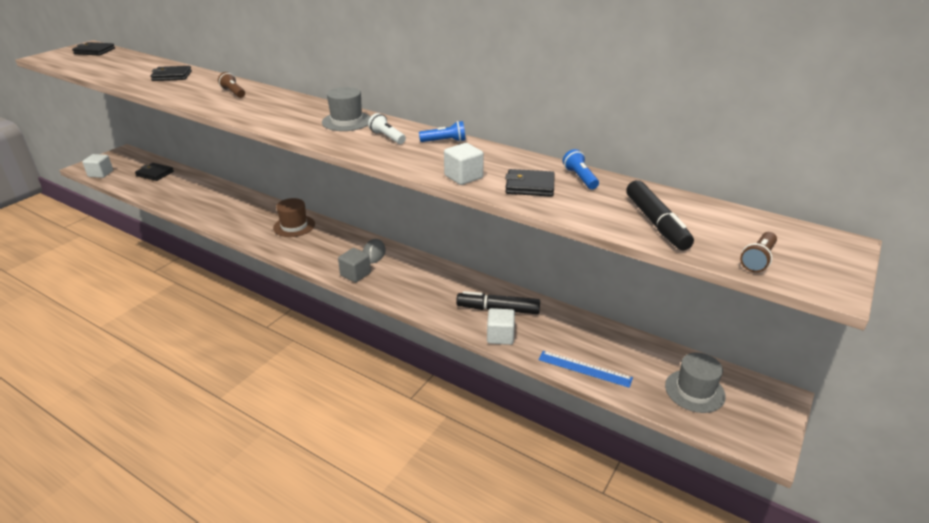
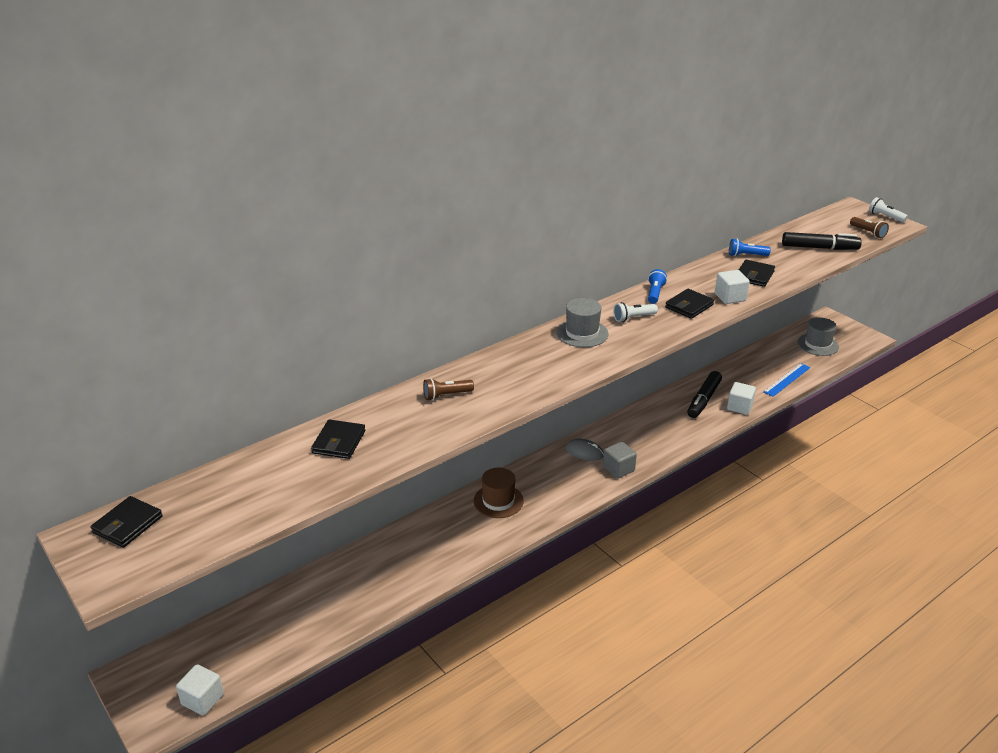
camera: 70 degrees left, 0 degrees up
black wallet [135,163,174,181] -> black wallet moved to [665,289,714,319]
none -> white flashlight [869,197,908,223]

